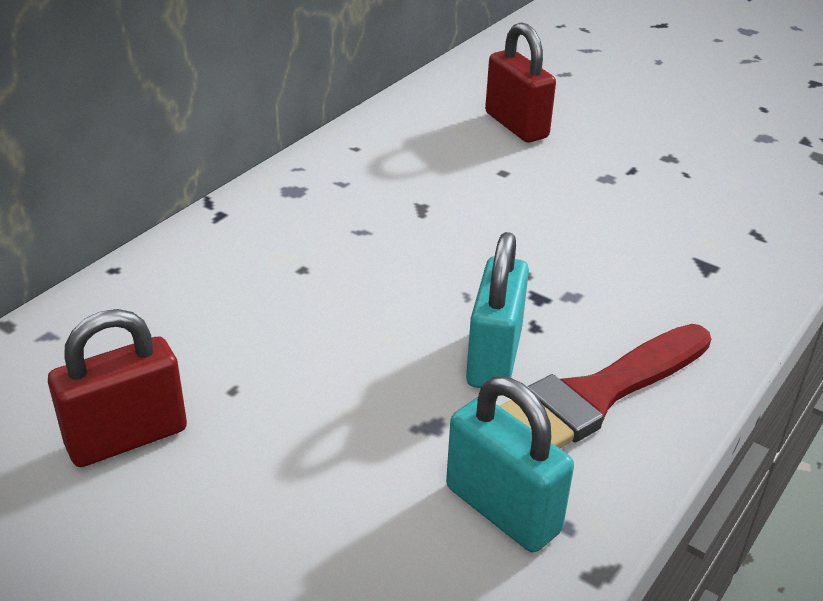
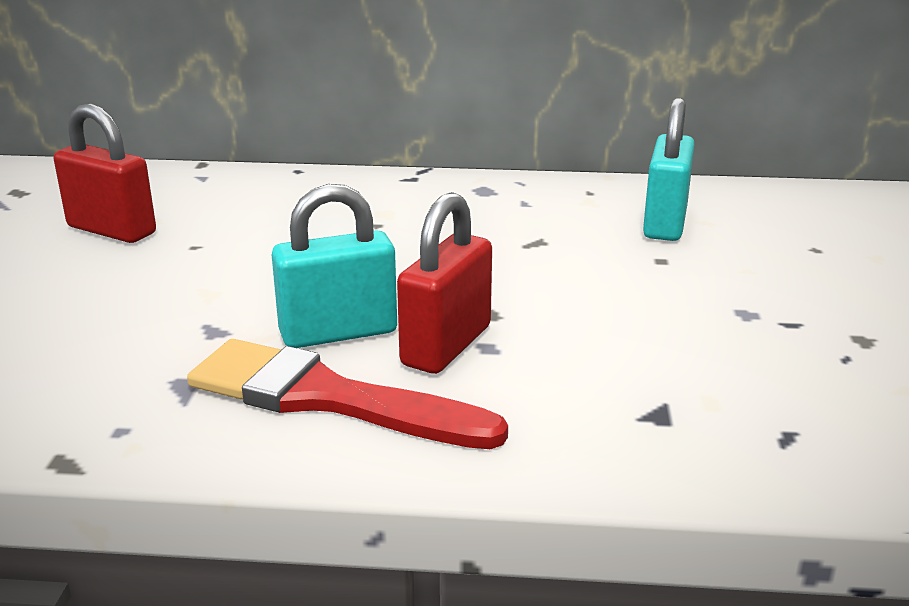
camera: 60 degrees right, 10 degrees down
turquoise padlock [446,376,574,552] -> turquoise padlock moved to [643,97,695,241]
red padlock [485,22,556,143] -> red padlock moved to [397,192,492,374]

